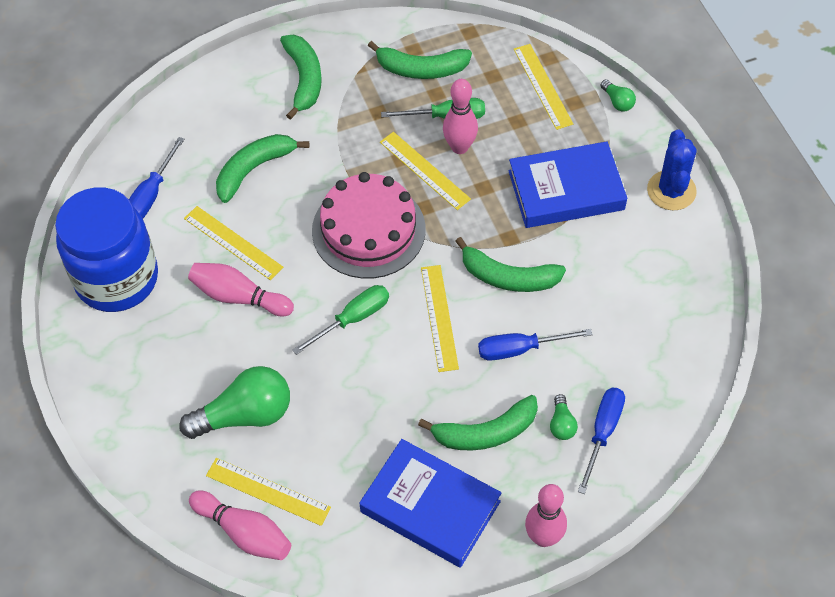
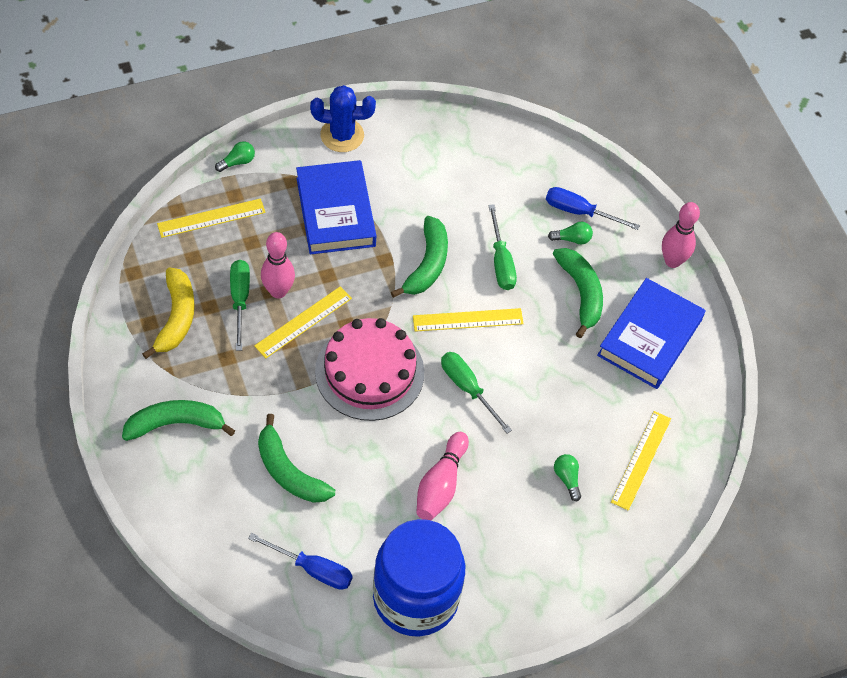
camera: 95 degrees left, 0 degrees up
green light bulb [179,366,290,439] -> green light bulb [554,454,581,501], size x0.46
yellow ruler [184,206,283,280] -> none
pink bowling pin [189,490,291,560] -> none
green banana [368,41,472,79] -> yellow banana [142,268,195,359]
blue screwdriver [478,329,593,361] -> green screwdriver [488,204,517,290]

